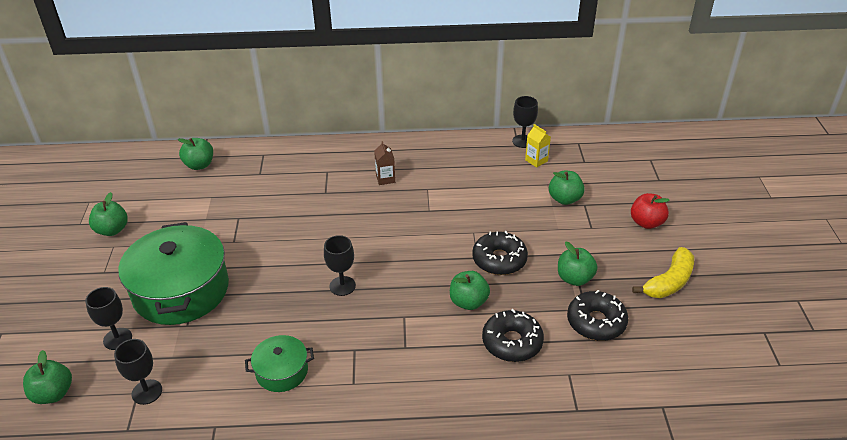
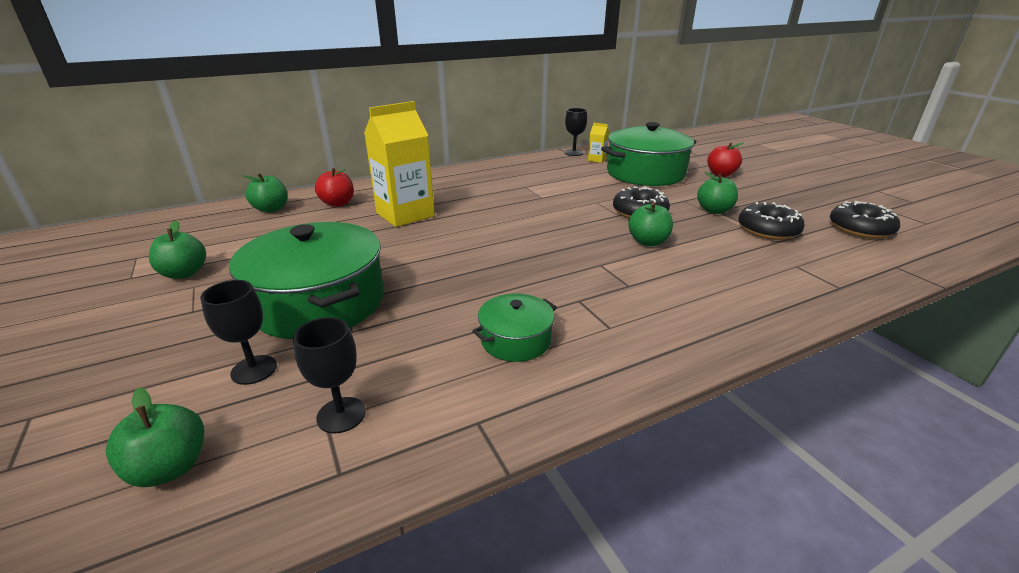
camera: 25 degrees left, 10 degrees down
black goblet [324,235,356,296] -> none
brown carton [374,141,395,185] -> none
black donut [482,309,544,362] -> black donut moved to [830,201,900,239]
green apple [549,171,585,205] -> green pot [601,122,696,186]
yellow banana [632,247,694,298] -> none
none -> red apple [315,168,354,207]
none -> yellow carton [364,101,435,227]

